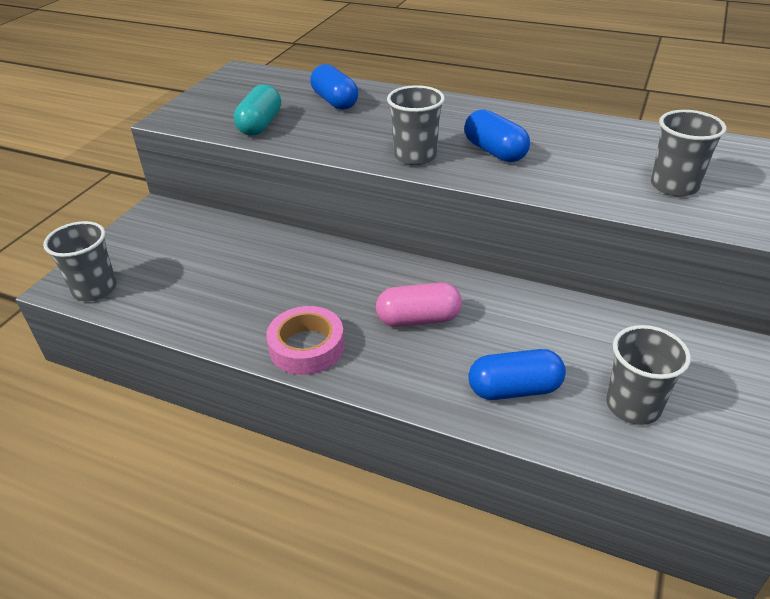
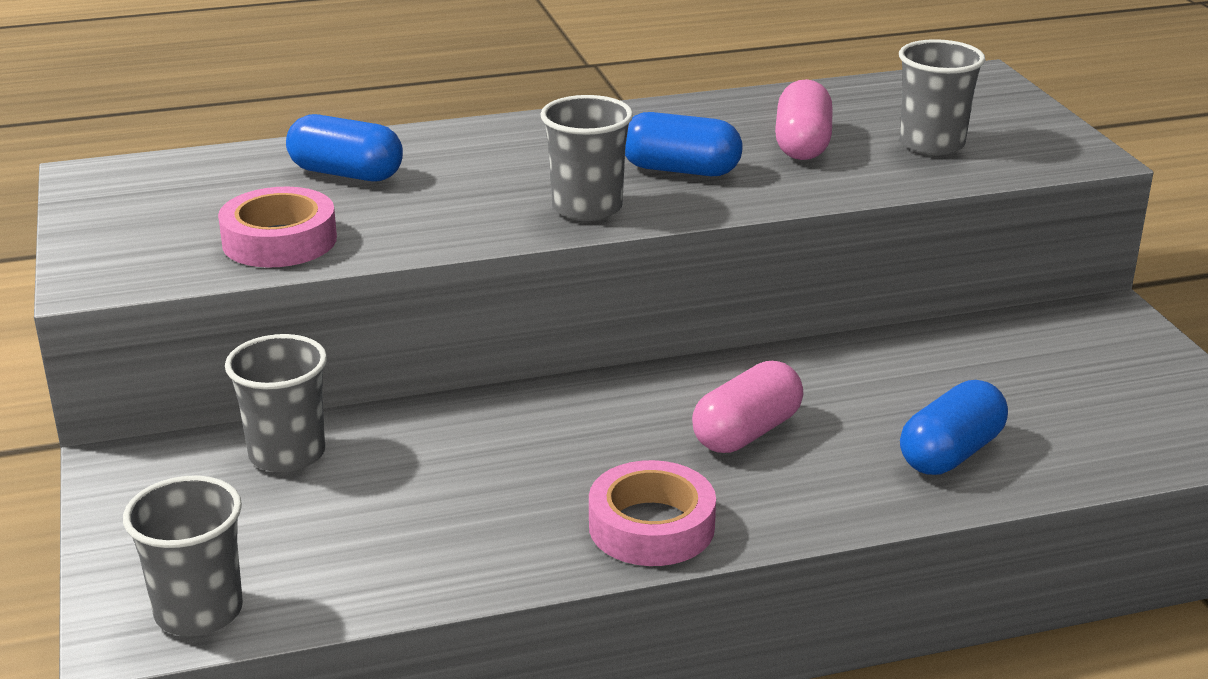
camera: 40 degrees left, 10 degrees down
turquoise capsule [234,84,281,136] -> pink tape [218,187,337,267]
grey cup [606,325,691,425] -> grey cup moved to [225,334,327,472]
none -> pink capsule [775,79,833,160]

